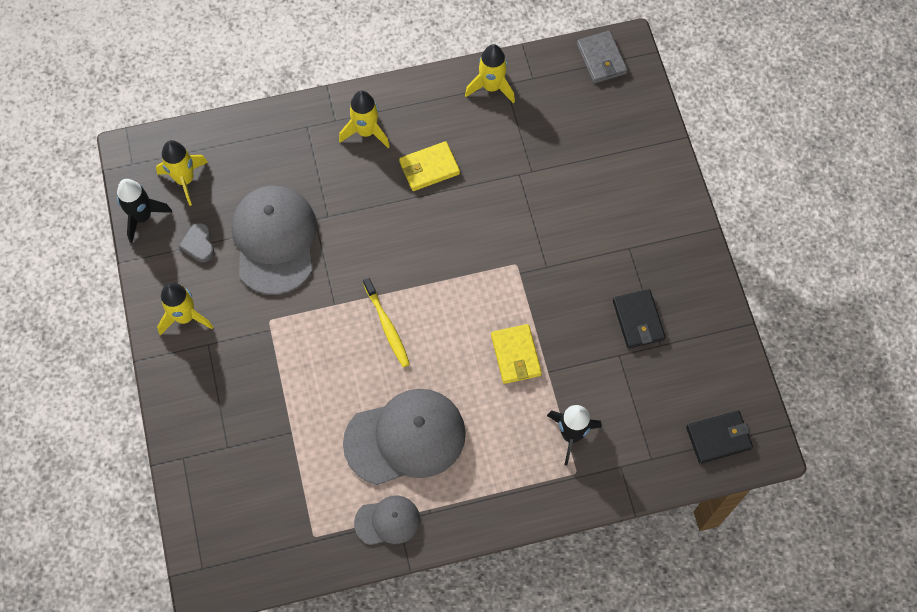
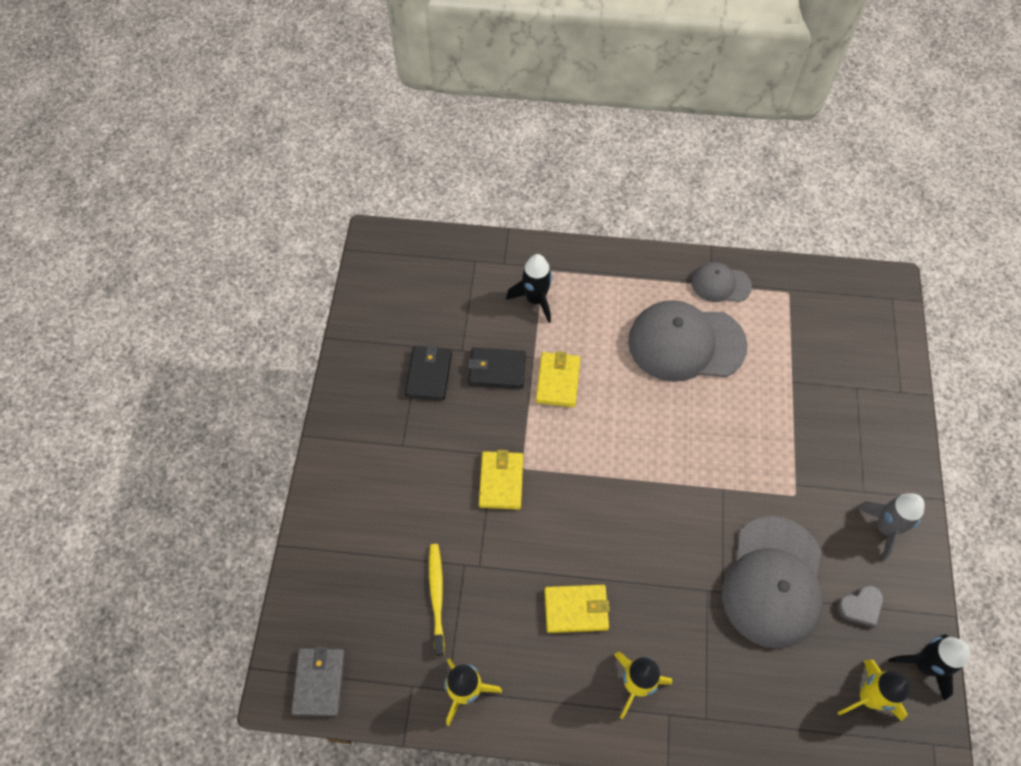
camera: 160 degrees left, 5 degrees down
yellow rocket [157,283,213,335] -> grey rocket [856,493,925,560]
grey heart [179,223,214,262] -> grey heart turned 60 degrees clockwise [837,585,884,628]
yellow toothbrush [363,278,410,367] -> yellow toothbrush moved to [429,544,445,656]
black wallet [686,411,753,464] -> black wallet moved to [468,348,526,389]
none -> yellow wallet [479,450,523,510]

